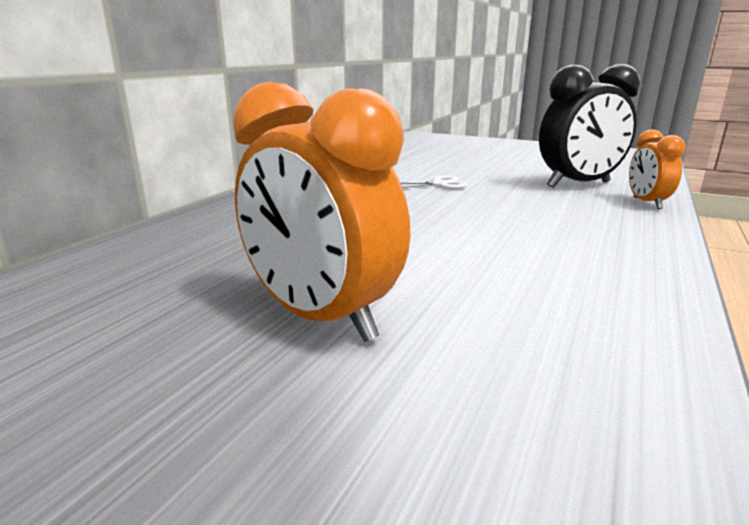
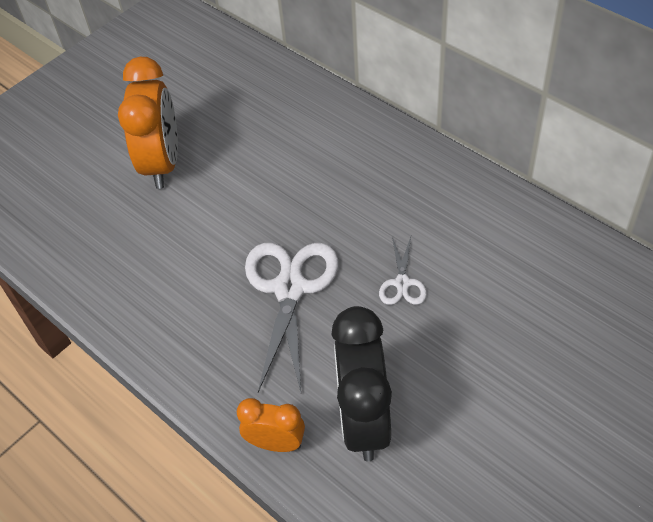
camera: 110 degrees right, 30 degrees up
orange clock [232,82,411,342] -> orange clock turned 120 degrees clockwise [118,57,178,189]
none -> white scissors [245,243,338,392]

